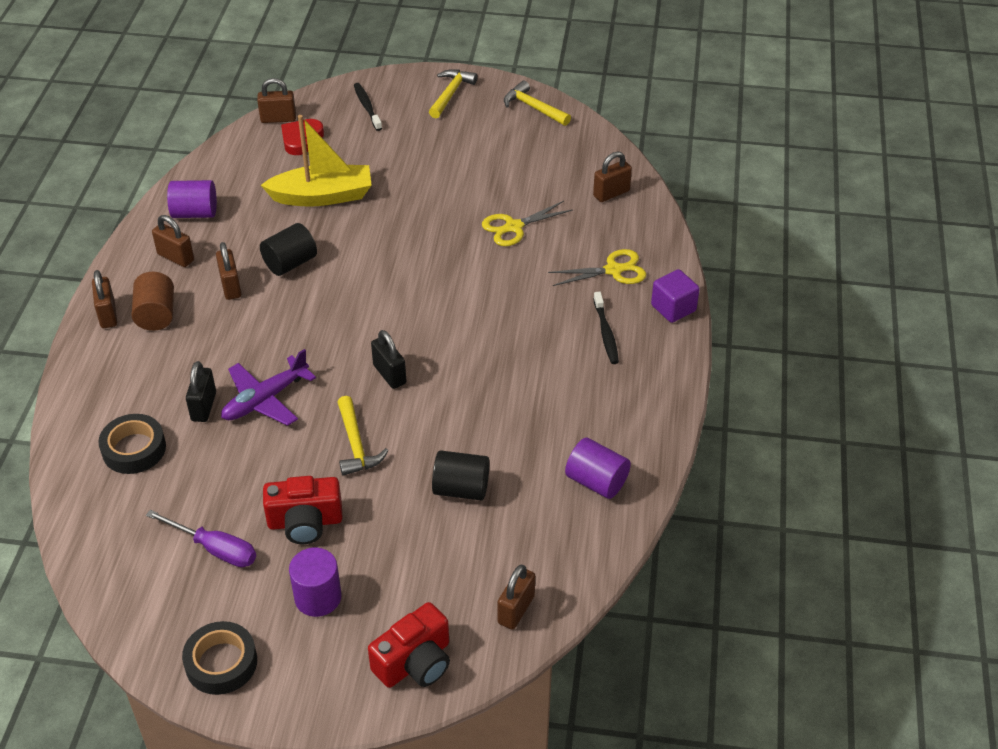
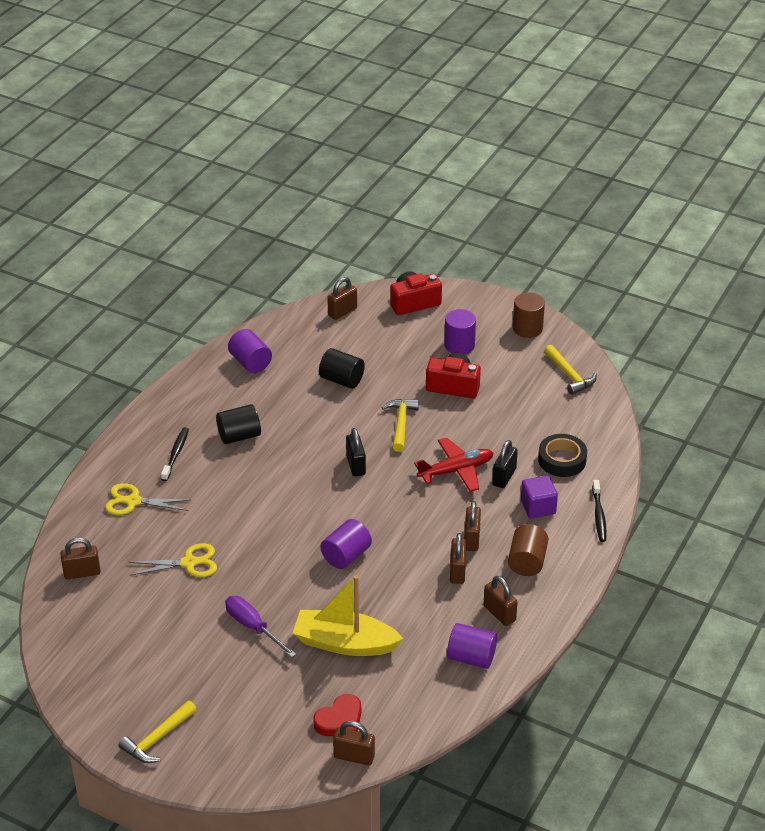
camera: 160 degrees left, 5 degrees down
brown padlock [92,270,117,328] -> brown padlock moved to [464,501,481,551]
purple screwdriver [146,510,256,567] -> purple screwdriver moved to [225,596,297,657]
black tape [182,621,257,695] -> brown cylinder [513,292,545,338]
purple plane [221,349,316,426] -> red plane [414,437,494,492]
black cylinder [260,223,317,276] -> black cylinder moved to [216,404,261,444]
black toothbrush [354,83,382,131] -> black toothbrush moved to [592,480,607,542]
yellow hammer [504,80,571,126] -> yellow hammer moved to [544,345,597,395]
purple cube [651,269,700,323] -> purple cube moved to [521,476,558,519]
none -> purple cylinder [321,519,372,569]

